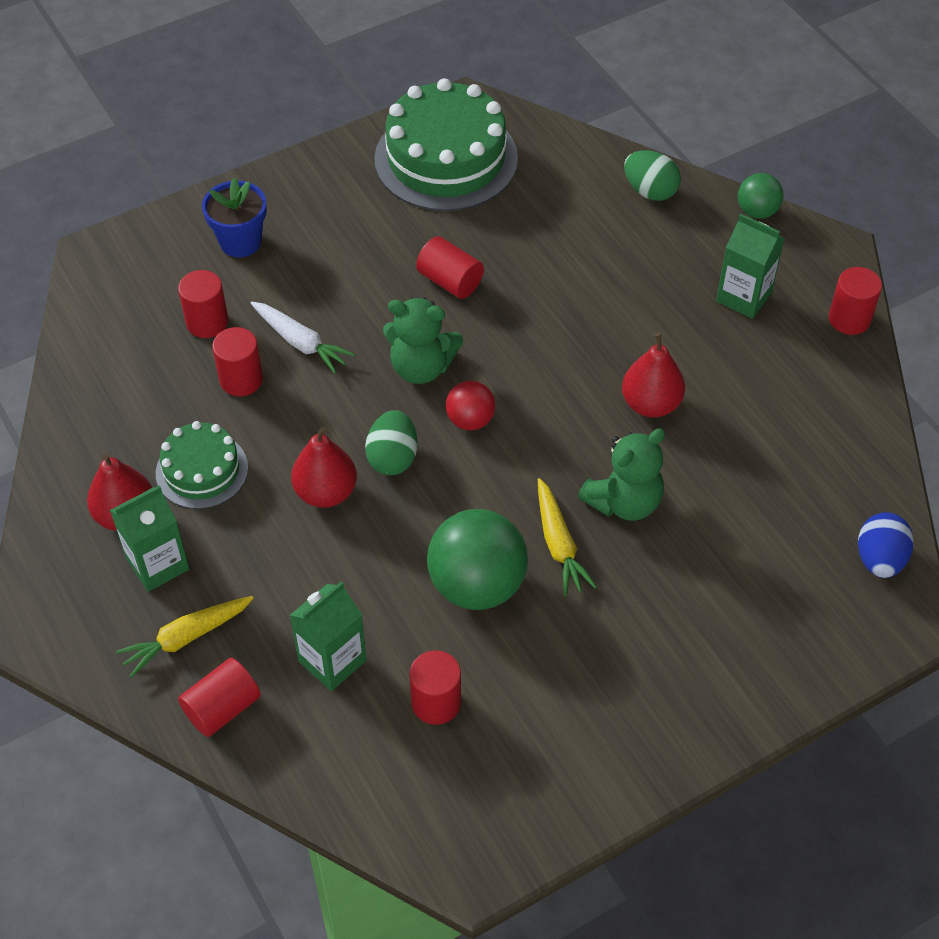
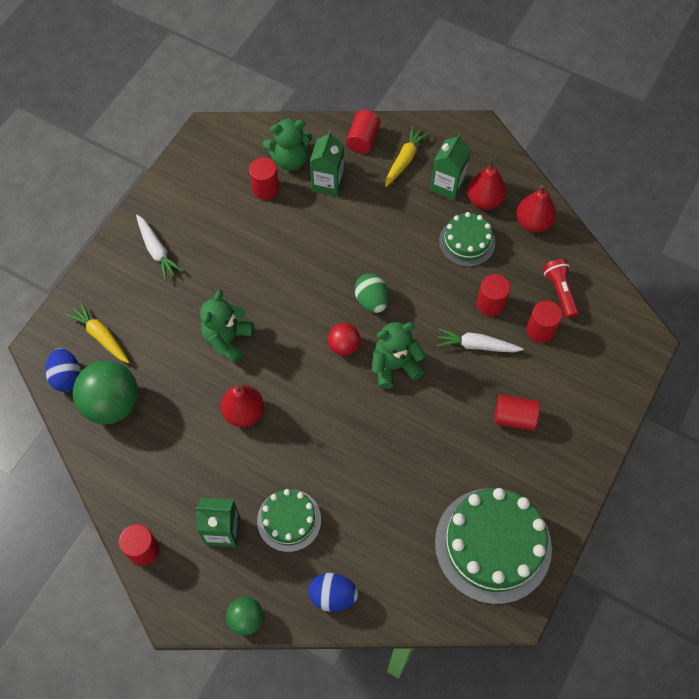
camera: 150 degrees right, 10 degrees up
blue flower pot [202,178,267,258] -> none
red pear [291,427,357,508] -> red pear moved to [516,185,556,233]
red cylinder [416,236,484,299] -> red cylinder moved to [494,395,540,431]
green ball [427,509,528,610] -> green ball moved to [73,361,138,424]
yellow carrot [538,478,597,596] -> yellow carrot moved to [66,302,129,363]
green egg [624,150,681,201] -> blue egg [308,573,358,612]
none -> white carrot [136,215,183,280]
none -> green cake [257,489,321,552]
none -> green teddy bear [263,118,312,171]
none -> red flashlight [543,259,579,318]

